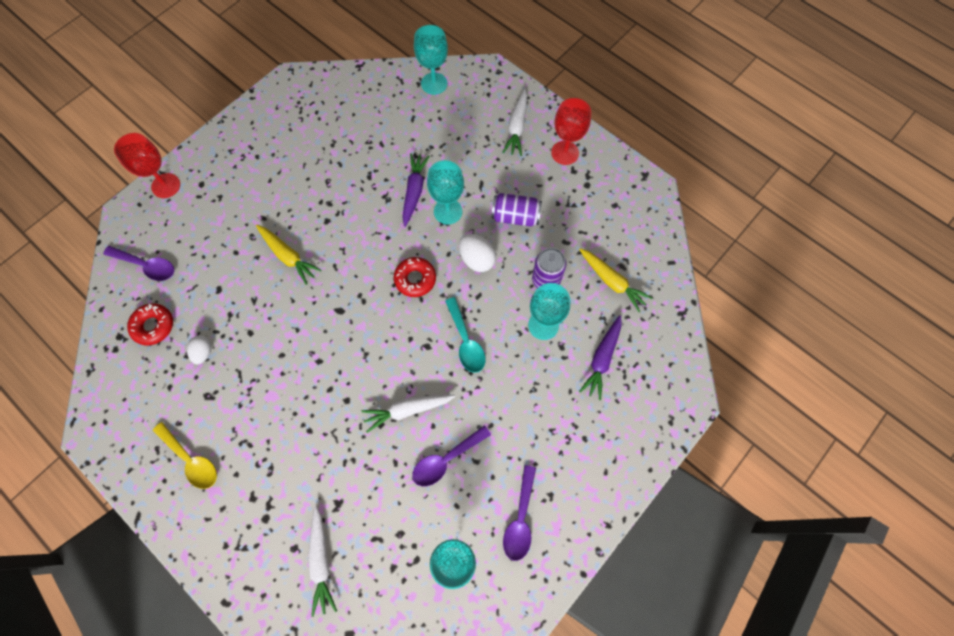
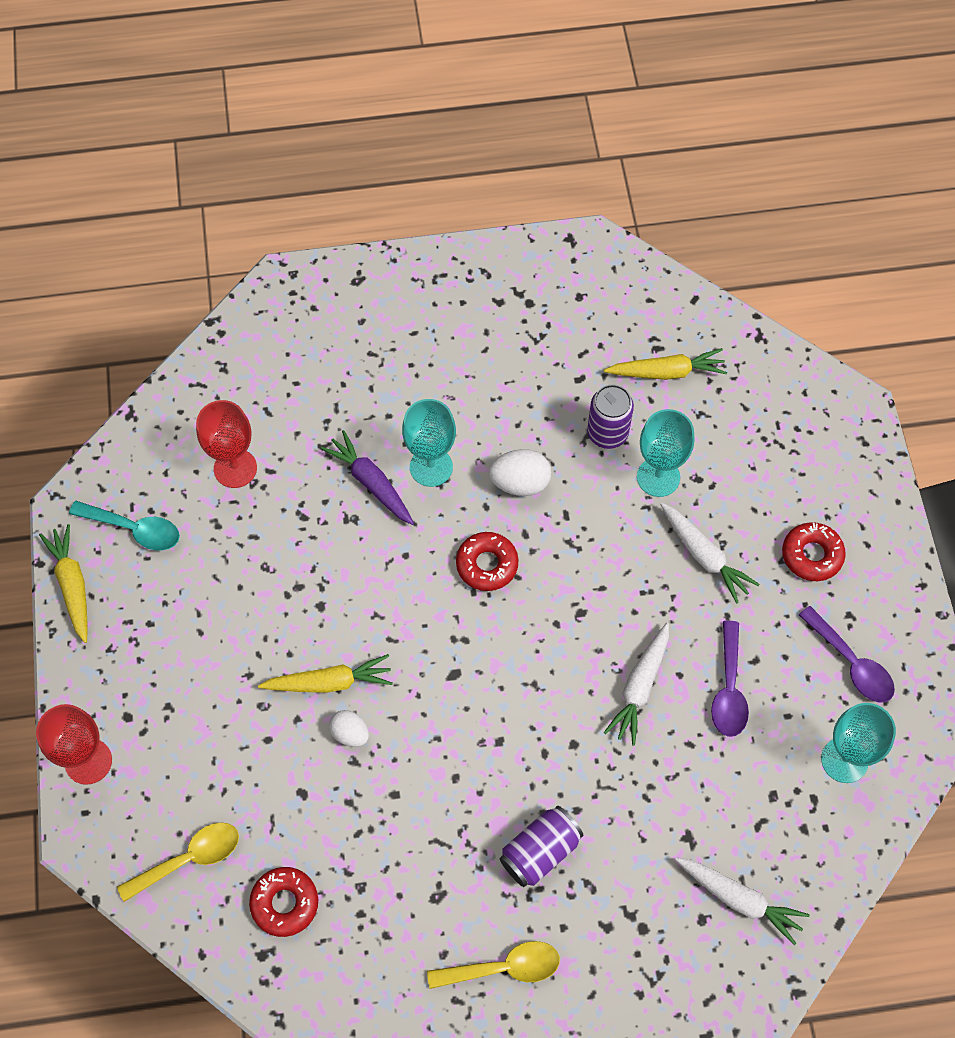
camera: 50 degrees left, 5 degrees down
purple spoon [103,246,174,281] -> yellow spoon [117,822,239,902]
white egg [187,336,211,364] -> white egg moved to [329,710,369,747]
turquoise goblet [414,25,448,95] -> none
turquoise spoon [445,297,485,373] -> turquoise spoon moved to [69,501,180,551]
purple can [491,193,542,227] -> purple can moved to [500,806,583,887]
white carrot [502,89,527,156] -> white carrot moved to [660,502,759,604]
red goblet [551,98,591,165] -> red goblet moved to [196,400,257,488]
purple carrot [579,315,622,400] -> none
none -> yellow carrot [39,524,88,643]
none -> red donut [782,522,846,581]

